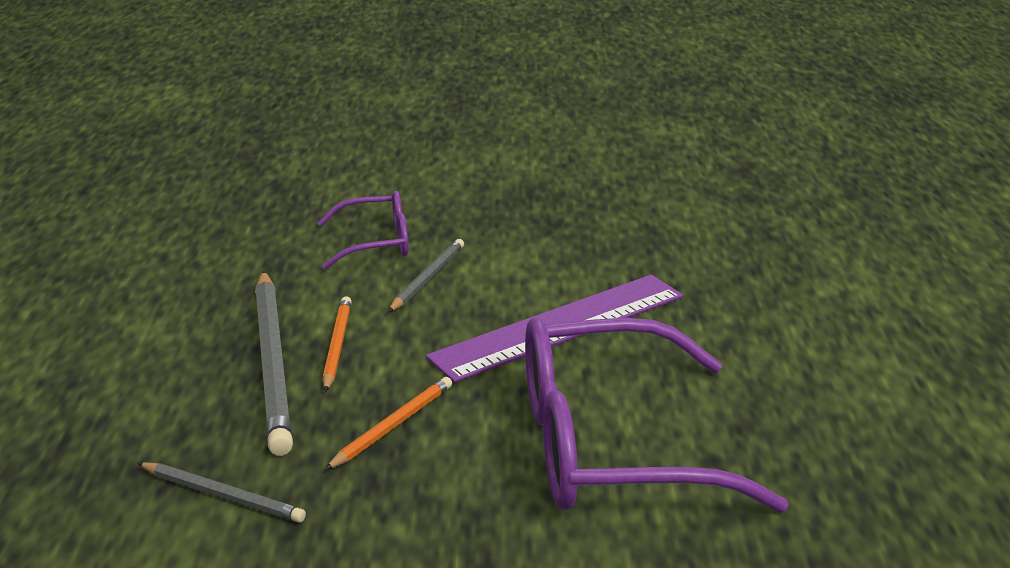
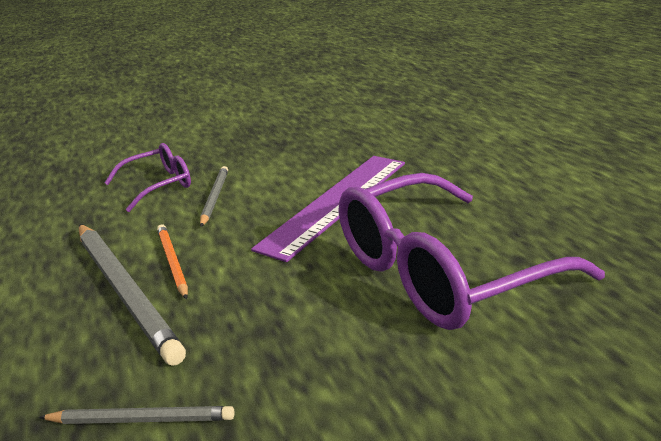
camera: 20 degrees left, 0 degrees up
orange pencil [325,377,452,470] -> none

